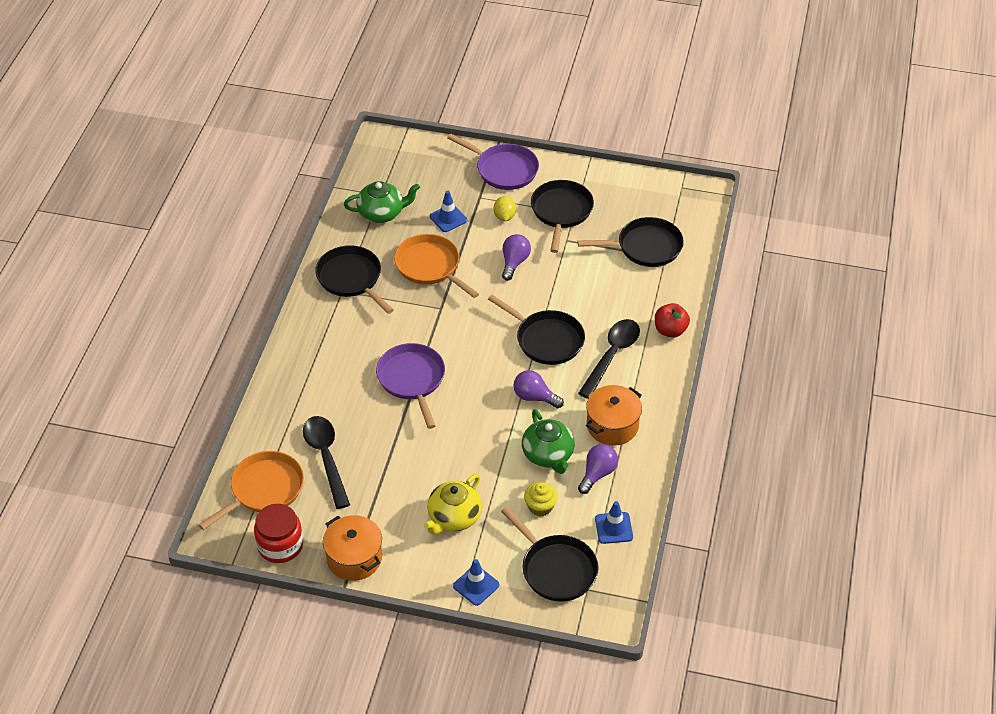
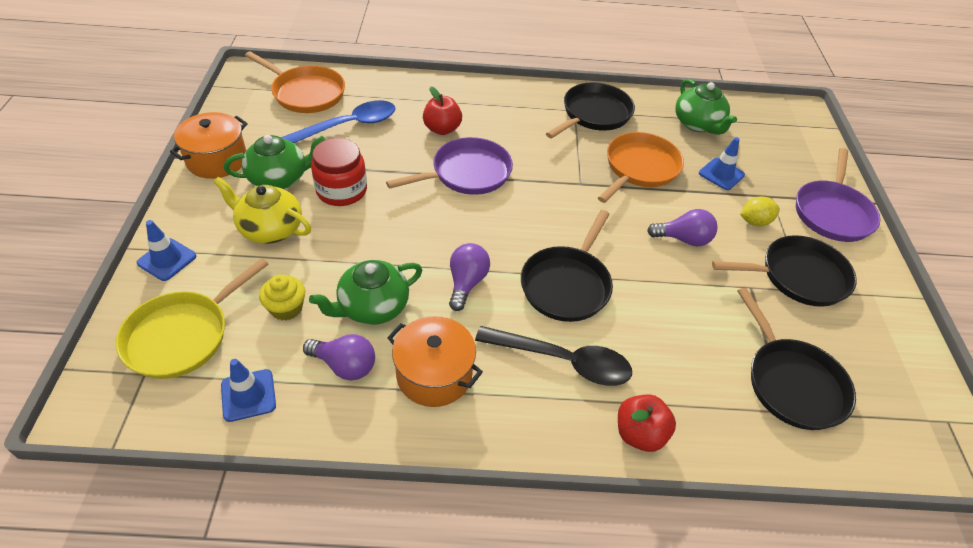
camera: 75 degrees right, 0 degrees up
red jar [254,504,303,563] -> red jar moved to [311,138,367,206]
black spoon [303,416,350,509] -> blue spoon [281,100,396,143]
black pan [501,507,599,602] -> yellow pan [116,258,268,379]
none -> green teapot [224,135,325,189]
none -> red apple [423,86,462,135]

